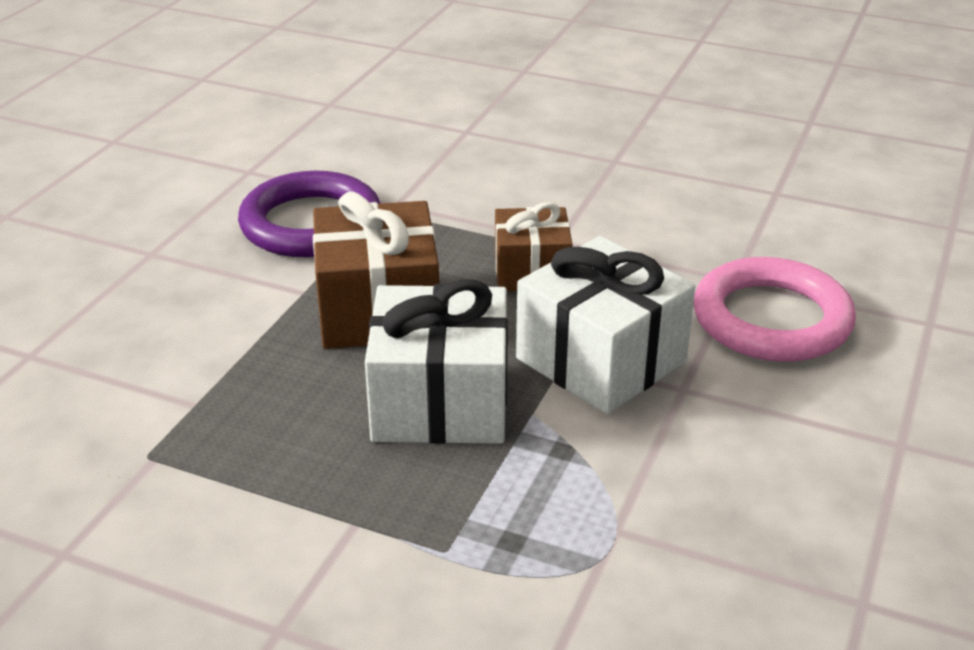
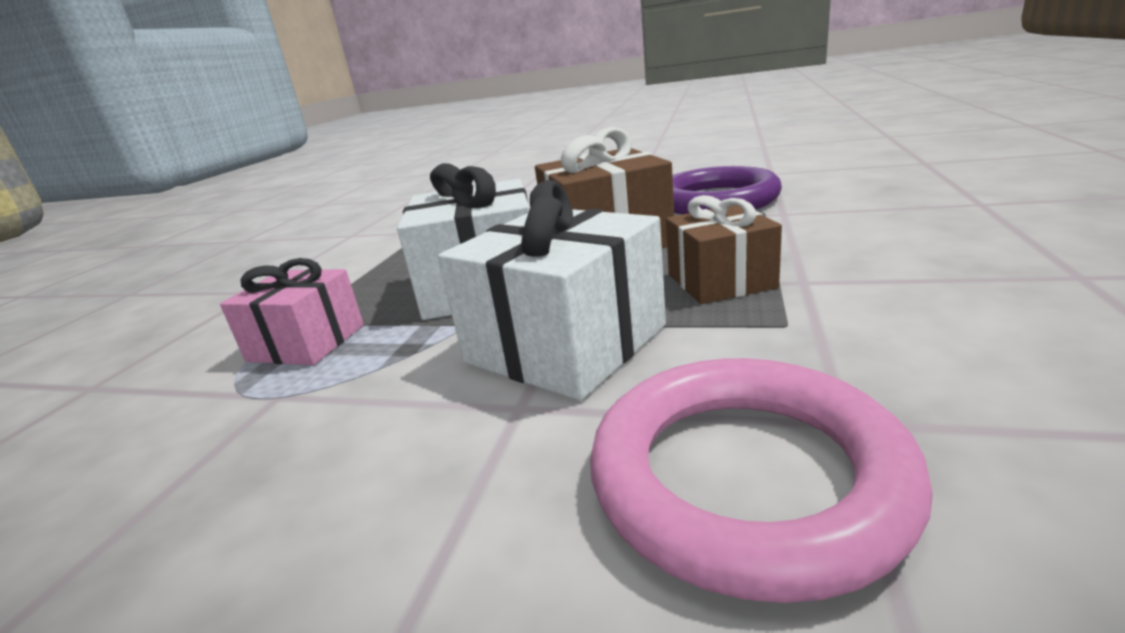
camera: 85 degrees right, 10 degrees down
none -> pink gift [220,258,364,365]

